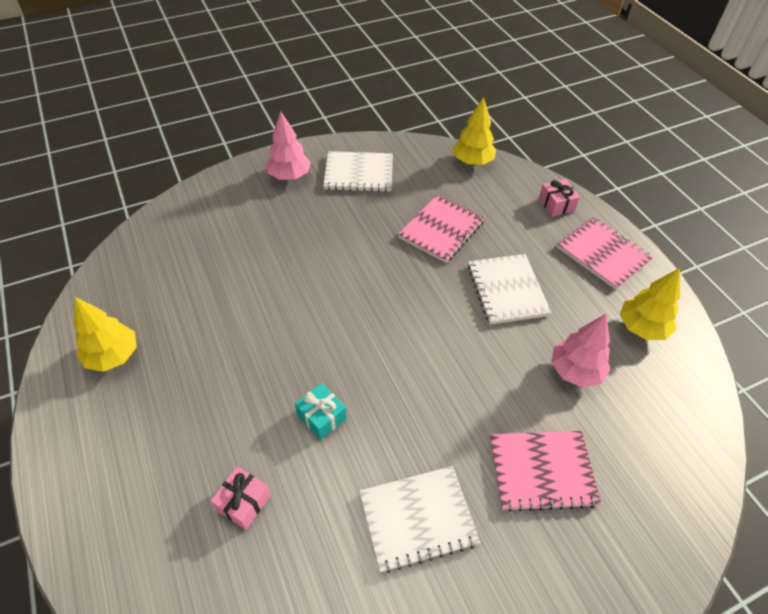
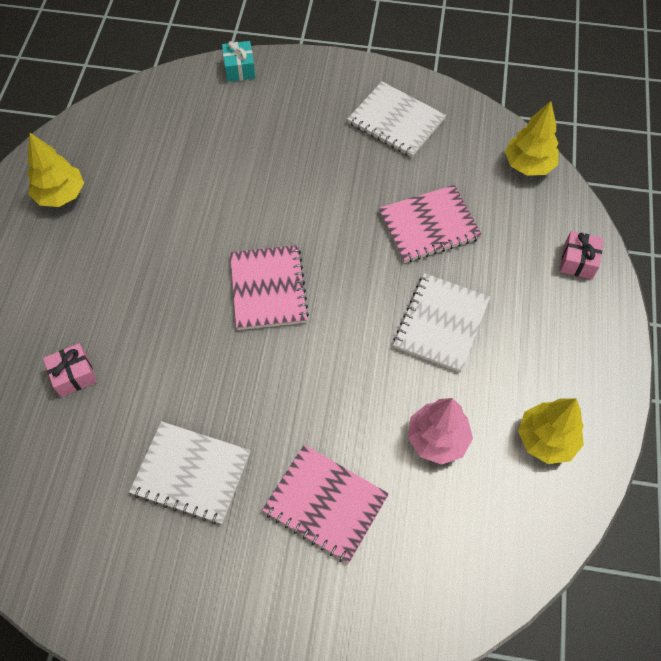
camera: 35 degrees right, 10 degrees up
pink tree [266,111,311,180] -> none
turquoise gift [295,383,347,440] -> turquoise gift moved to [222,41,256,82]
pink notebook [556,217,653,290] -> pink notebook moved to [230,245,309,330]

